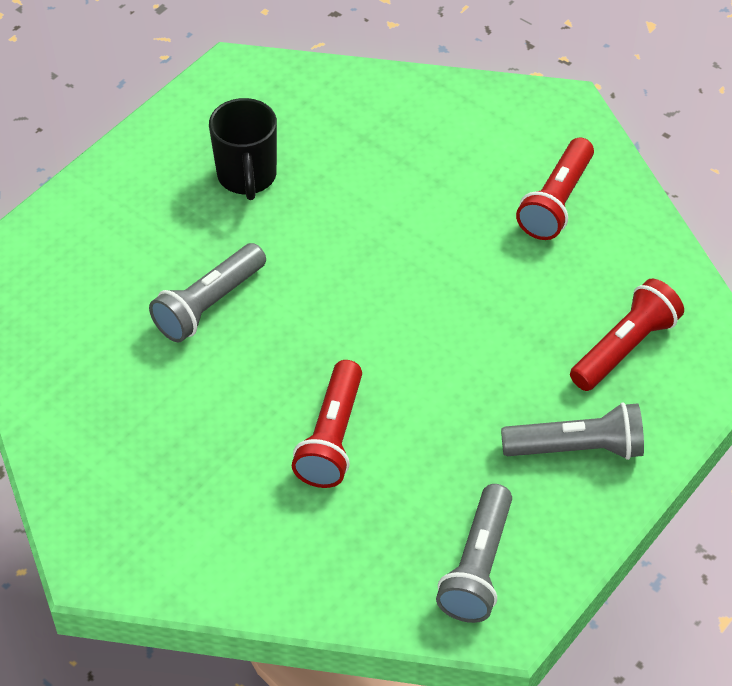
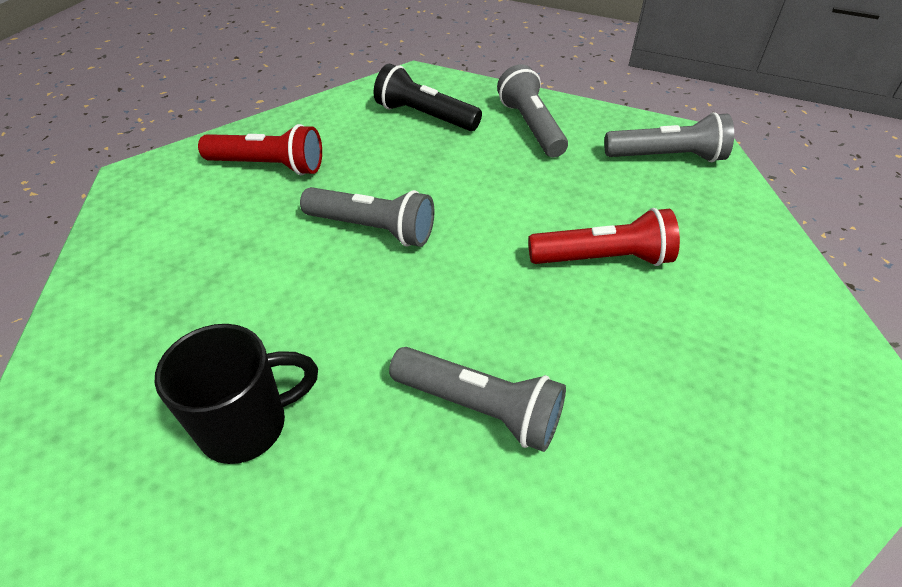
camera: 105 degrees left, 5 degrees down
red flashlight [570,279,684,391] -> black flashlight [374,64,482,131]
none -> grey flashlight [300,187,434,247]

